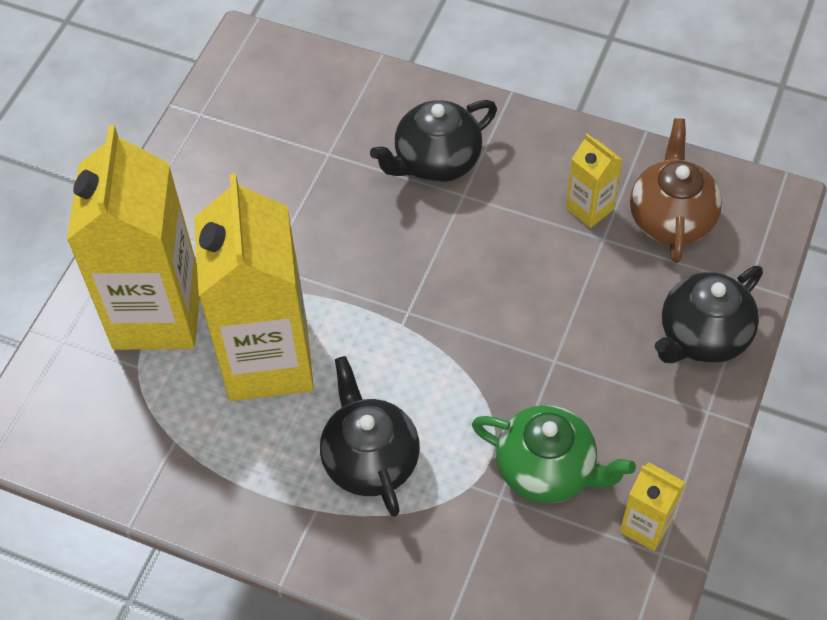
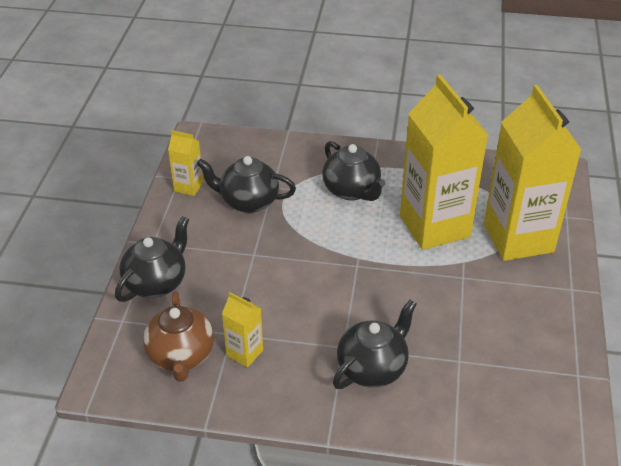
camera: 165 degrees right, 15 degrees down
green teapot [472,405,636,503] -> black teapot [197,156,296,213]

